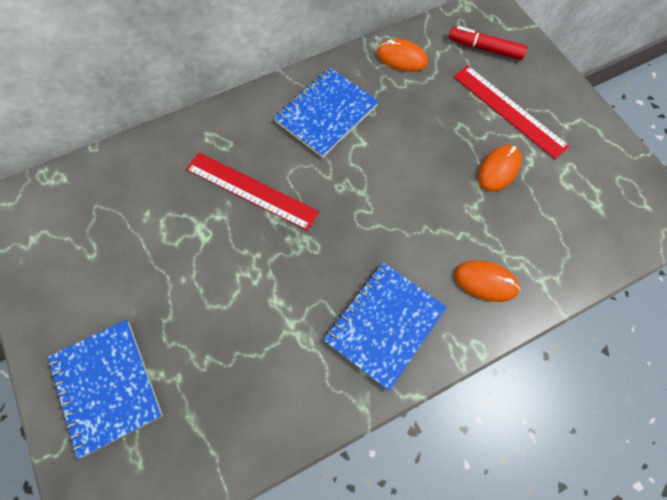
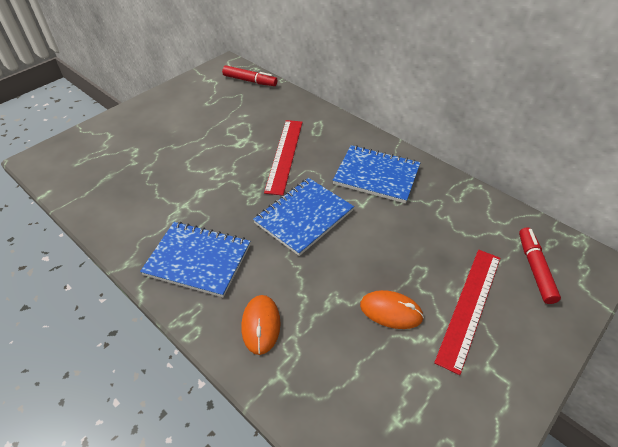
camera: 70 degrees right, 20 degrees down
blue notebook [48,320,163,459] -> blue notebook moved to [253,178,354,256]
orange mouse [377,39,428,72] -> none
none -> red marker [222,66,277,86]

